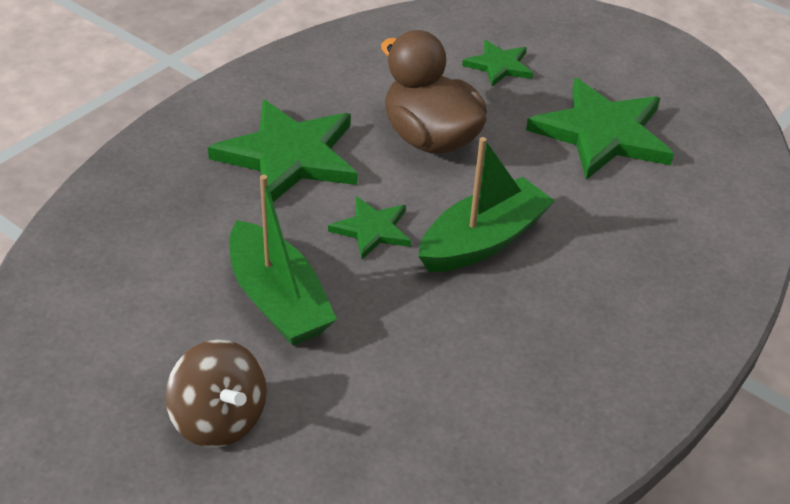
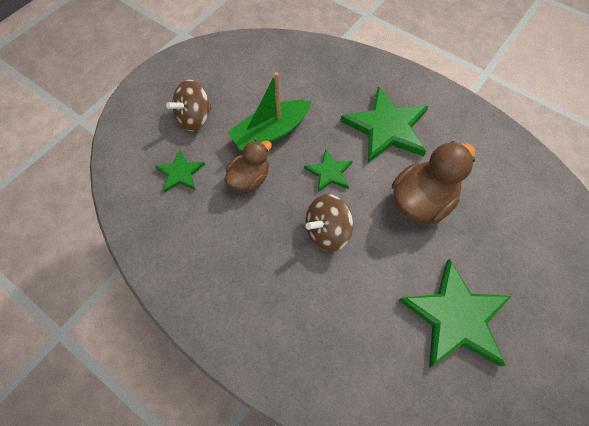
camera: 90 degrees right, 20 degrees up
green boat [418,137,555,272] -> brown spinning top [306,194,353,252]
green star [462,40,533,87] -> green star moved to [155,150,205,193]
none -> brown duck [224,140,272,192]

